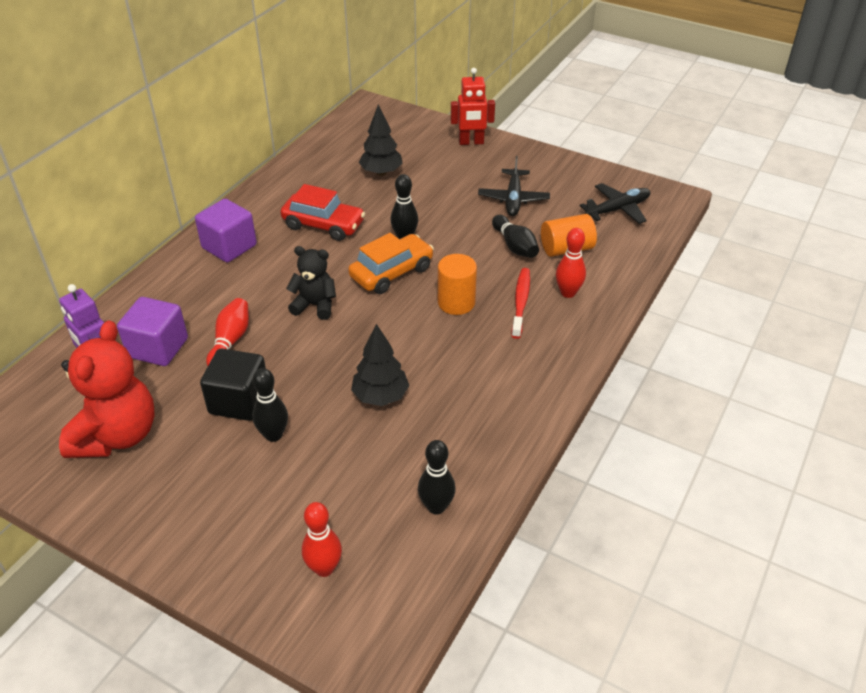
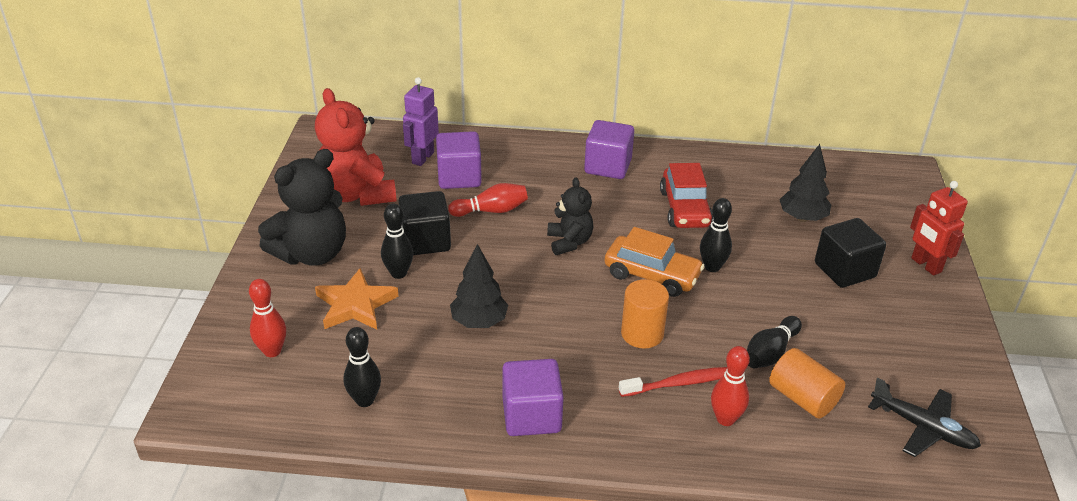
camera: 65 degrees right, 5 degrees down
red teddy bear [59,321,154,458] -> red teddy bear turned 75 degrees clockwise [315,88,397,206]
black plane [478,156,550,216] -> none
none -> black teddy bear [258,149,346,266]
none -> orange star [315,268,399,330]
none -> purple cube [502,359,564,436]
none -> black cube [815,218,886,288]

